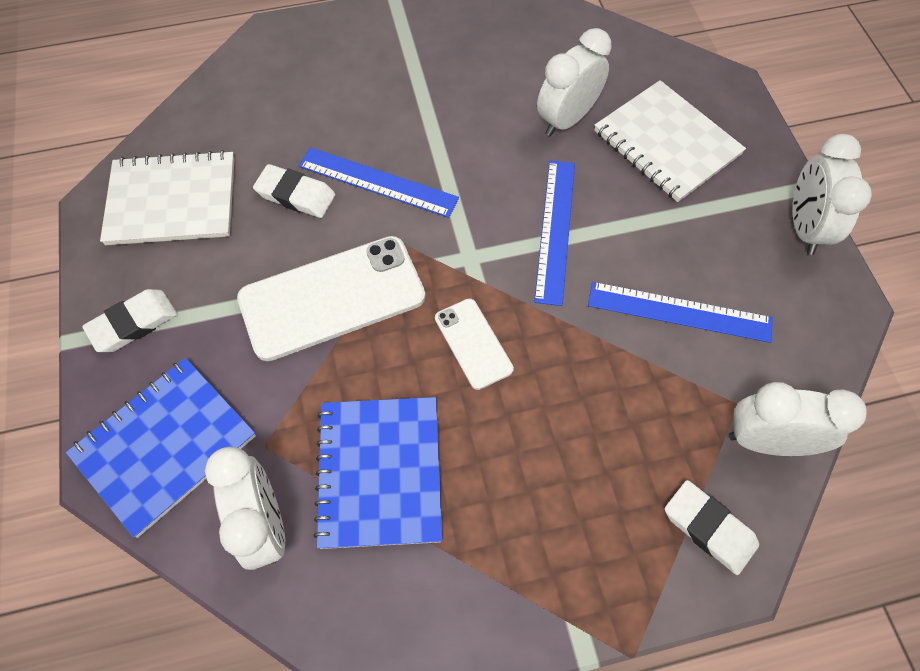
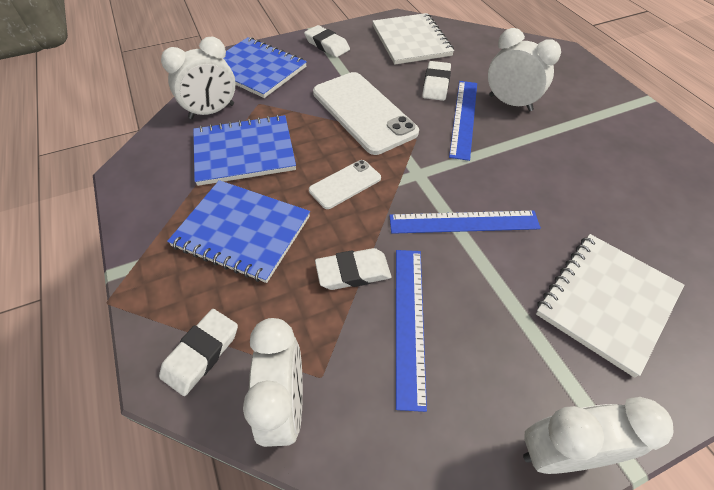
camera: 80 degrees right, 10 degrees down
white clock [537,28,612,136] -> white clock moved to [488,28,561,111]
none -> blue notebook [167,180,310,283]
none -> white eraser [315,248,391,290]

